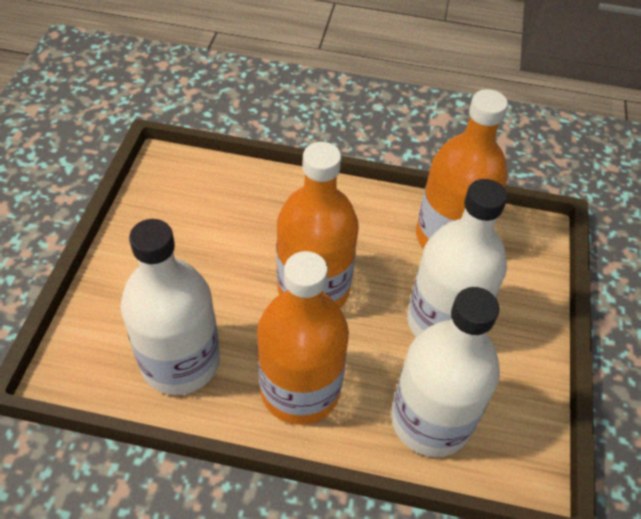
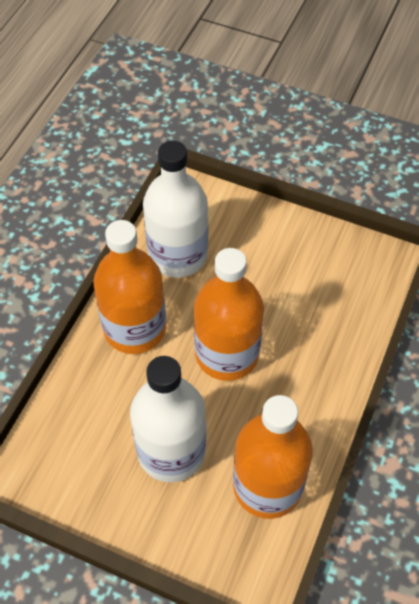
camera: 105 degrees right, 5 degrees up
white bottle [391,287,500,457] -> none

